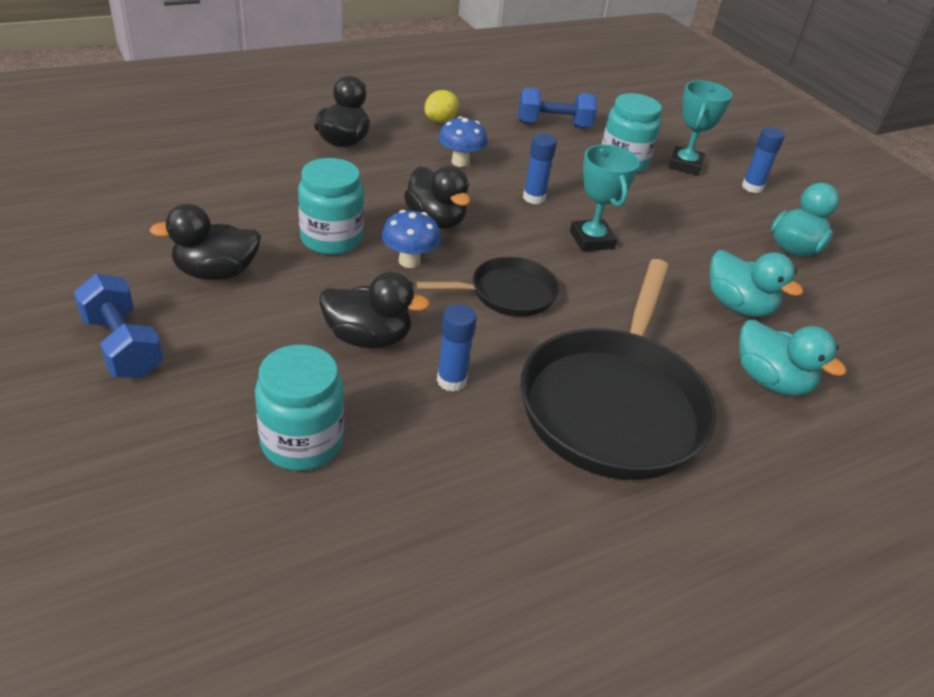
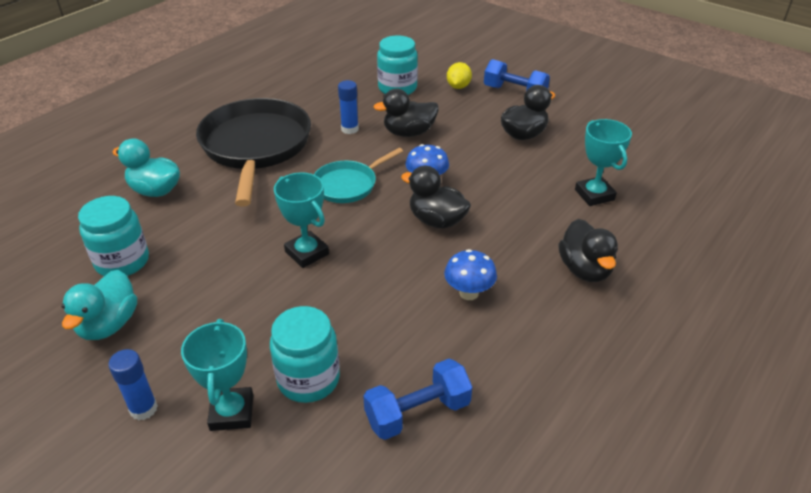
camera: 160 degrees right, 0 degrees up
turquoise jar [298,158,364,255] -> turquoise jar moved to [78,196,149,276]
black pan [417,257,559,317] -> turquoise pan [314,148,403,203]
yellow lemon [424,90,459,123] -> yellow lemon moved to [447,62,472,89]
blue glue stick [523,133,557,204] -> none
turquoise duck [709,250,803,317] -> none
none -> turquoise trophy [575,119,632,206]

